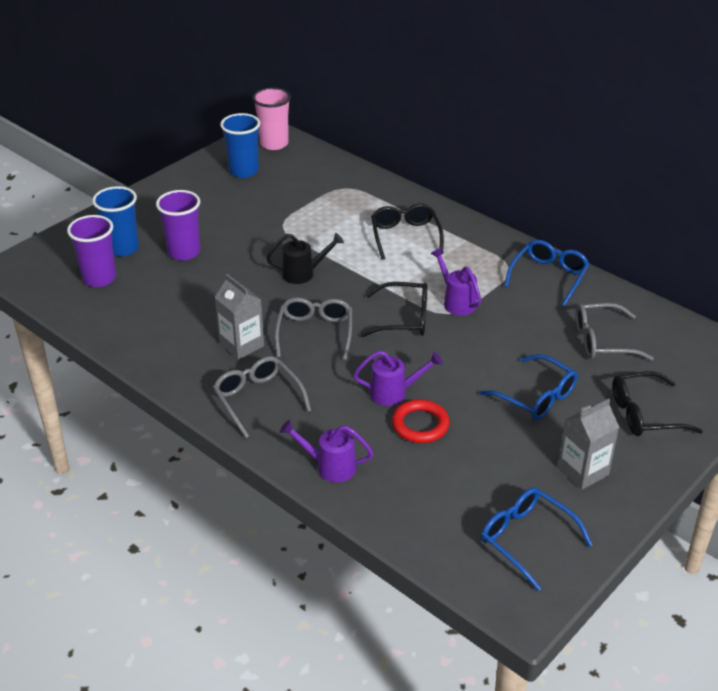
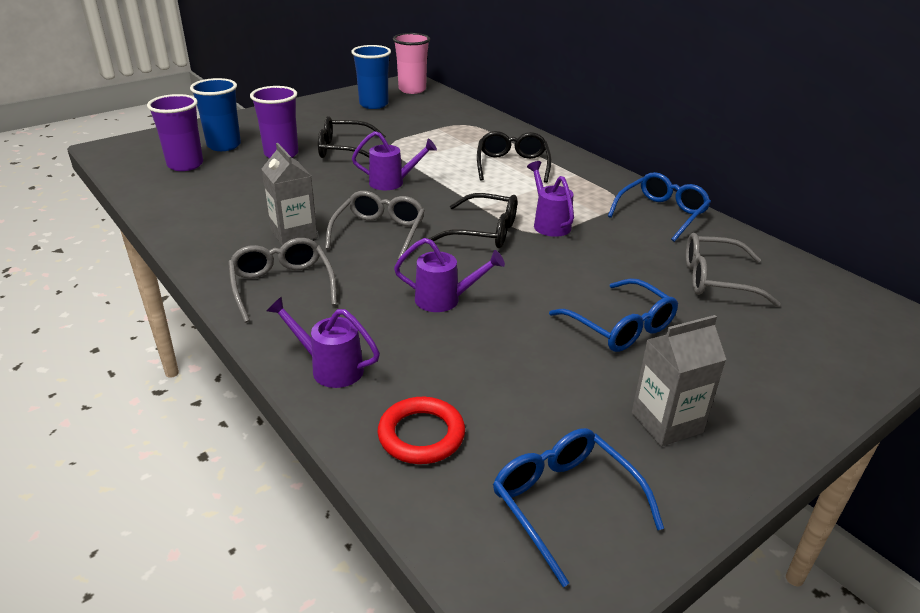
camera: 10 degrees right, 5 degrees down
black watering can [266,233,344,284] -> purple watering can [352,131,437,190]
red ring [392,399,450,443] -> red ring moved to [378,397,465,464]
black glasses [613,371,703,436] -> black glasses moved to [318,116,386,158]

